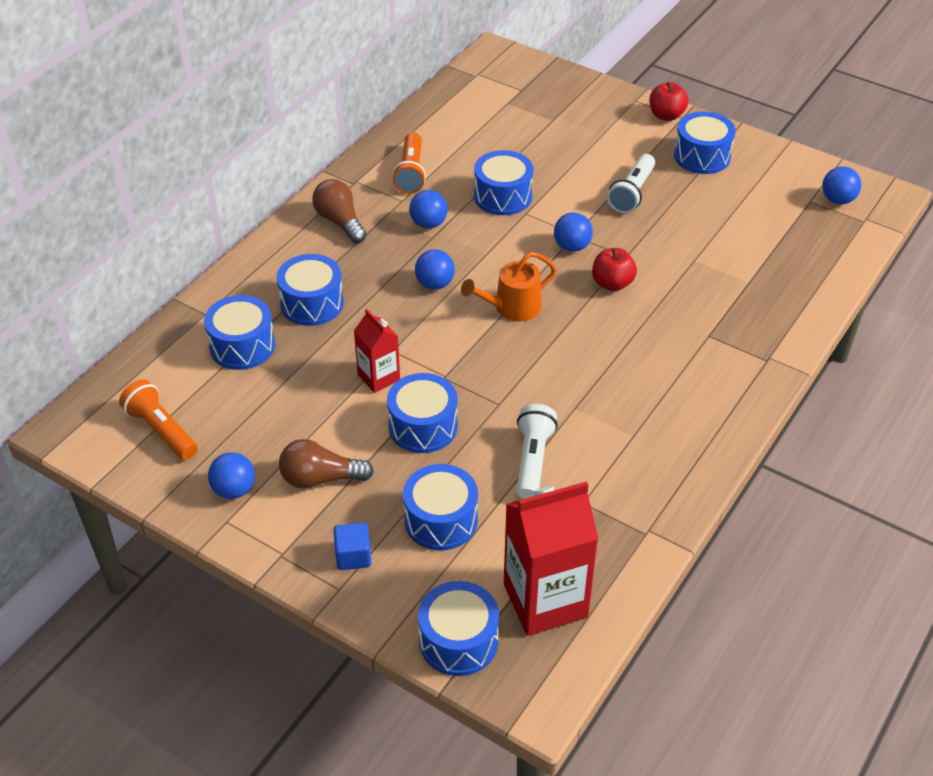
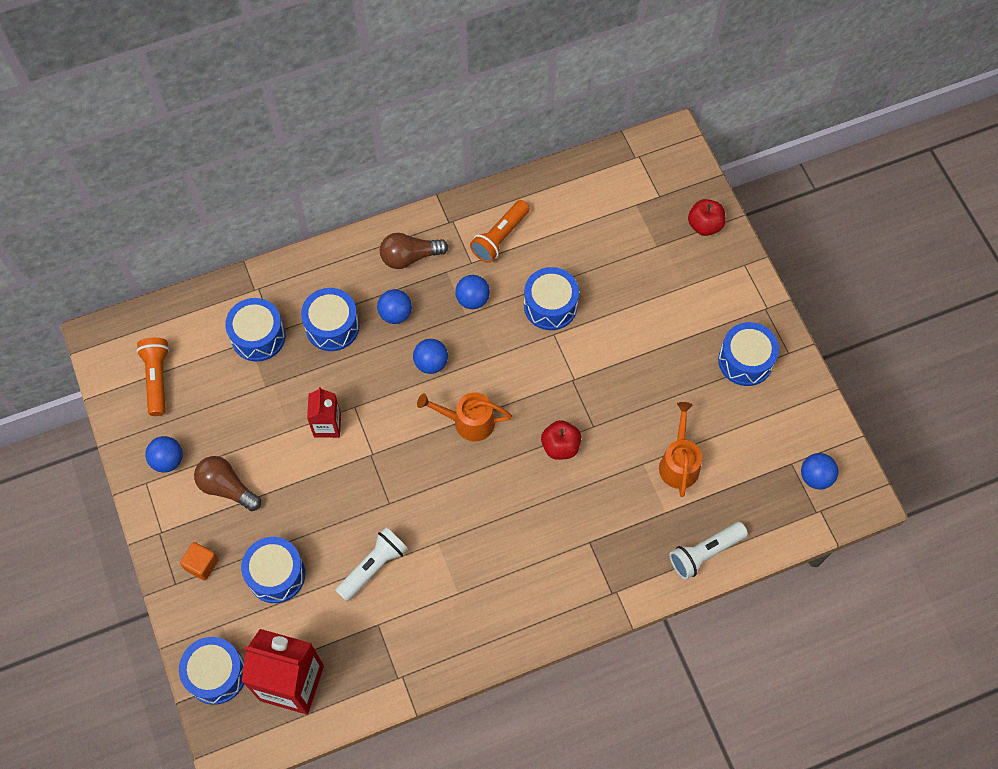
camera: 35 degrees right, 20 degrees up
brown light bulb [312,179,367,243] -> brown light bulb turned 105 degrees counterclockwise [380,233,448,269]
blue cube [333,523,371,570] -> orange cube [180,542,218,580]
blue drum [387,373,458,453] -> none
blue ball [554,213,593,252] -> blue ball moved to [377,289,412,324]
white flashlight [607,154,655,213] -> white flashlight moved to [669,522,748,580]
red apple [650,82,689,121] -> red apple moved to [688,199,726,236]
none -> orange watering can [659,402,702,497]

